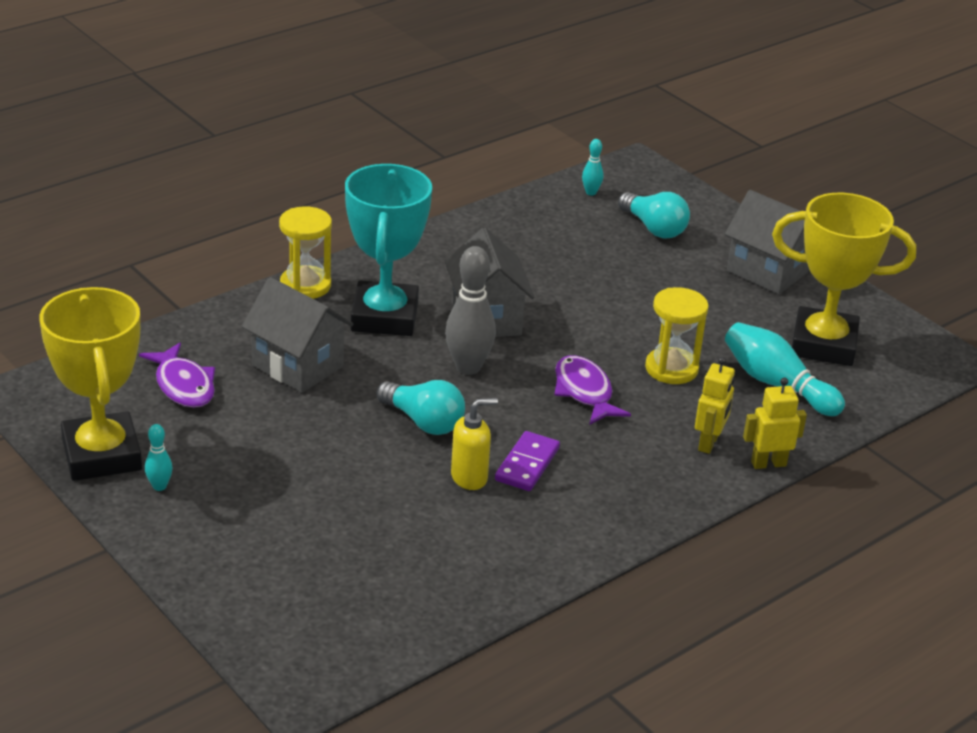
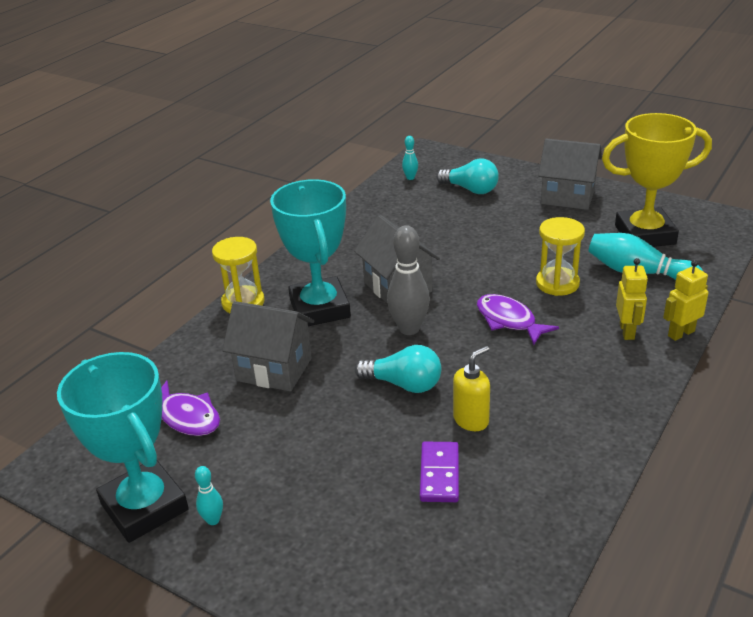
camera: 15 degrees left, 0 degrees up
yellow trophy [39,287,142,481] -> turquoise trophy [57,352,189,543]
purple domino [495,431,560,491] -> purple domino moved to [420,442,459,502]

